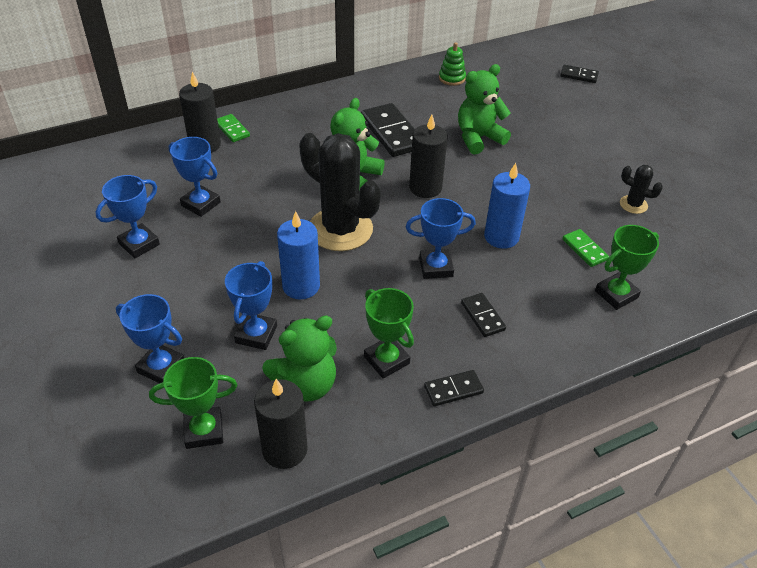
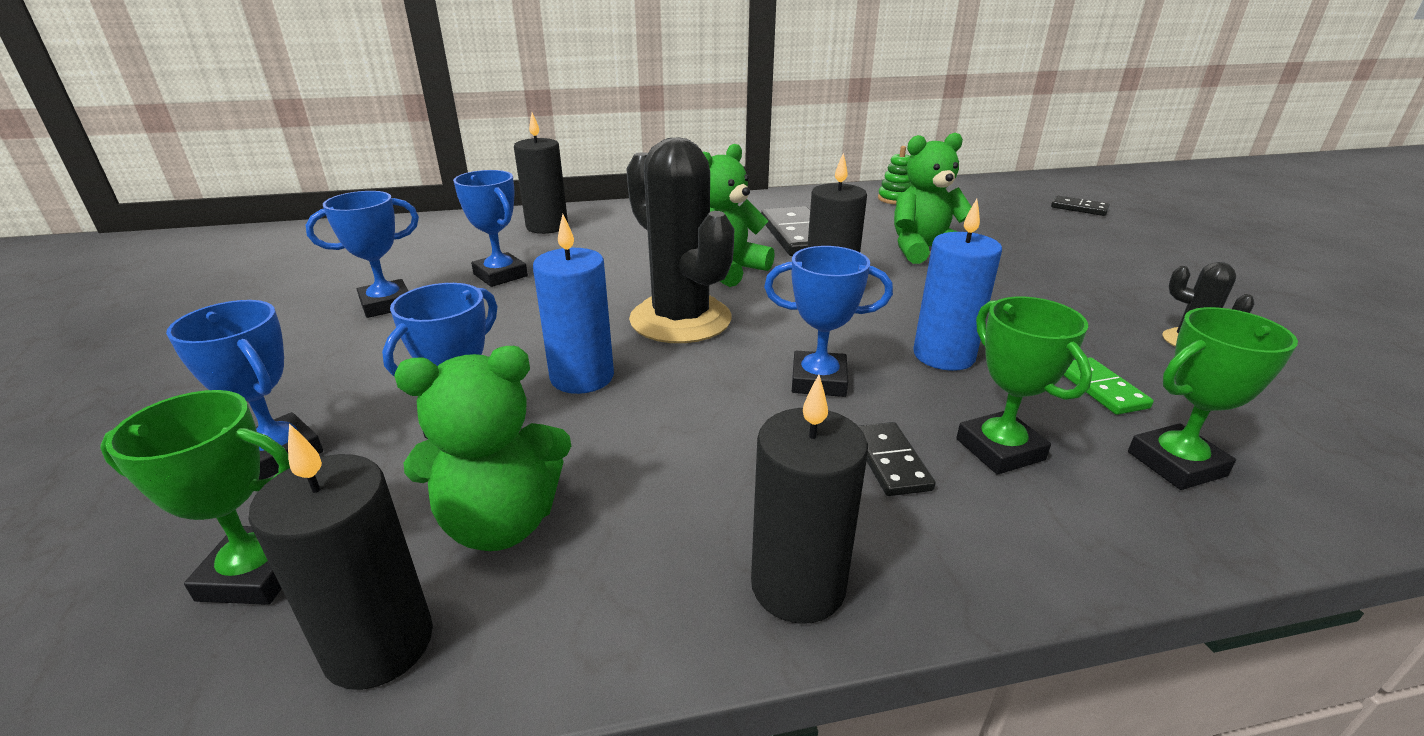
camera: 15 degrees right, 15 degrees down
green domino [217,114,250,142] -> none
green trophy [364,288,414,378] -> green trophy moved to [956,296,1092,475]
black domino [424,370,484,406] -> black candle [751,374,868,624]

